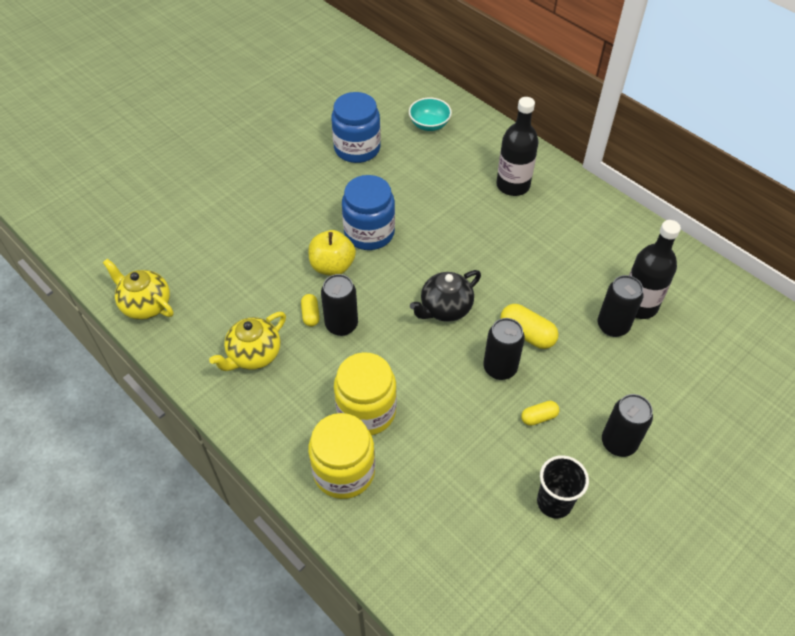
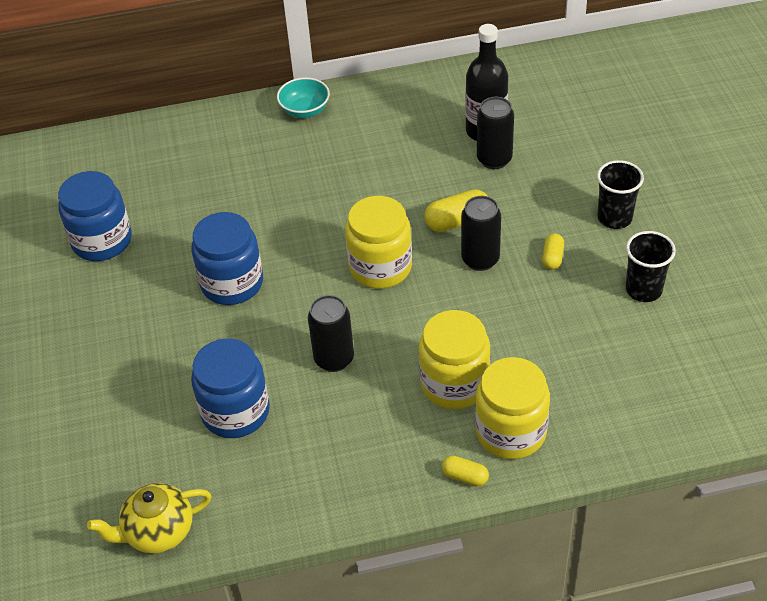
camera: 55 degrees left, 5 degrees down
yellow teapot [209,312,286,371] -> none
yellow capsule [301,294,320,327] -> yellow capsule moved to [442,456,489,486]
yellow apple [309,230,356,276] -> none
turquoise bowl [409,98,452,131] -> turquoise bowl moved to [277,77,330,118]
black teapot [410,270,481,322] -> yellow jar [345,196,412,289]
black bottle [496,97,539,196] -> none
black can [602,394,653,457] -> black cup [597,160,644,229]
none -> blue jar [191,338,270,438]

